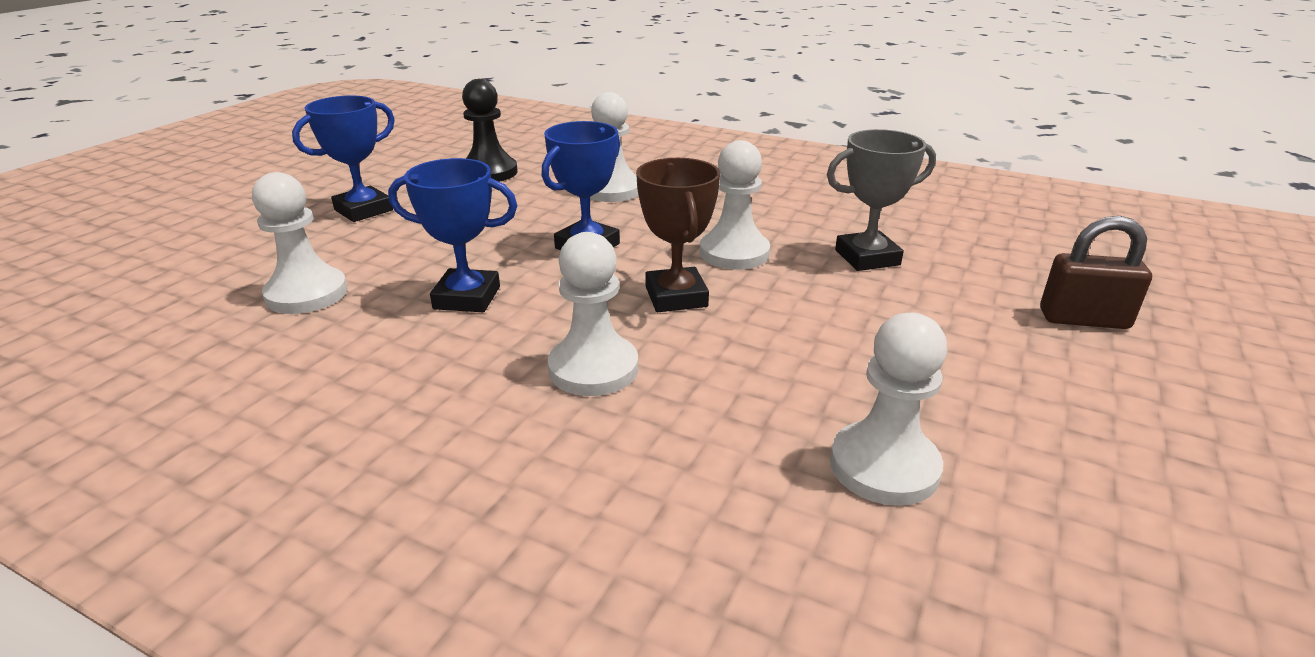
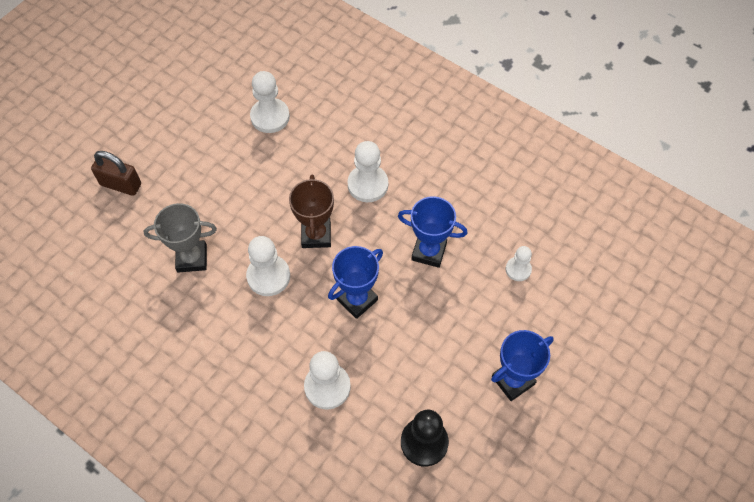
camera: 170 degrees left, 30 degrees up
white pawn [252,172,348,314] -> white pawn [506,246,532,281], size x0.60

